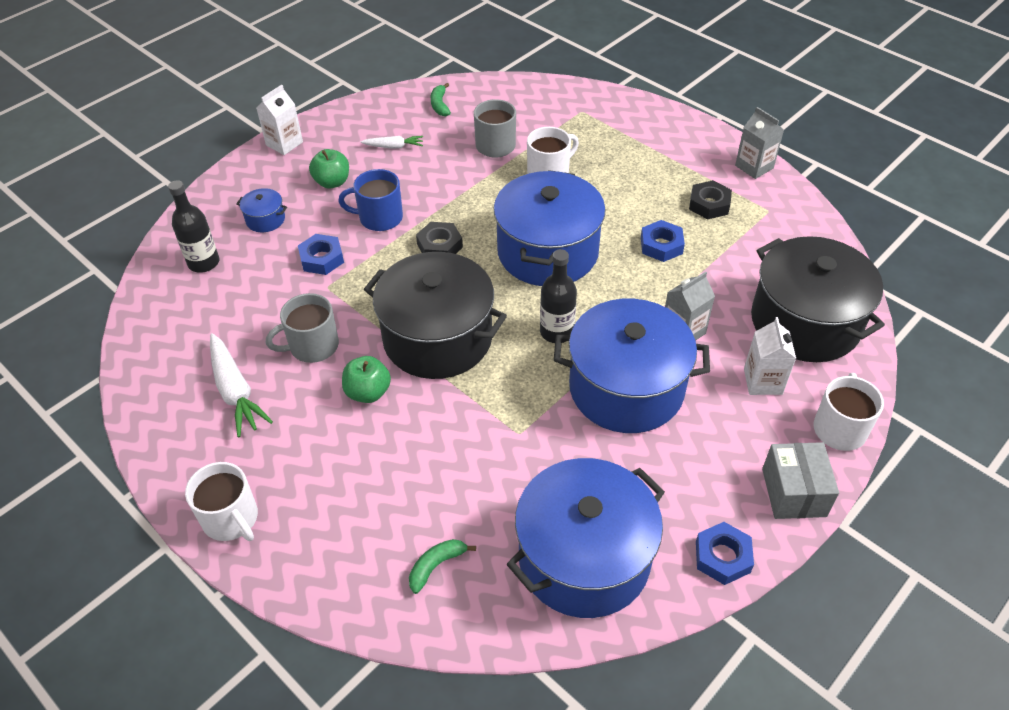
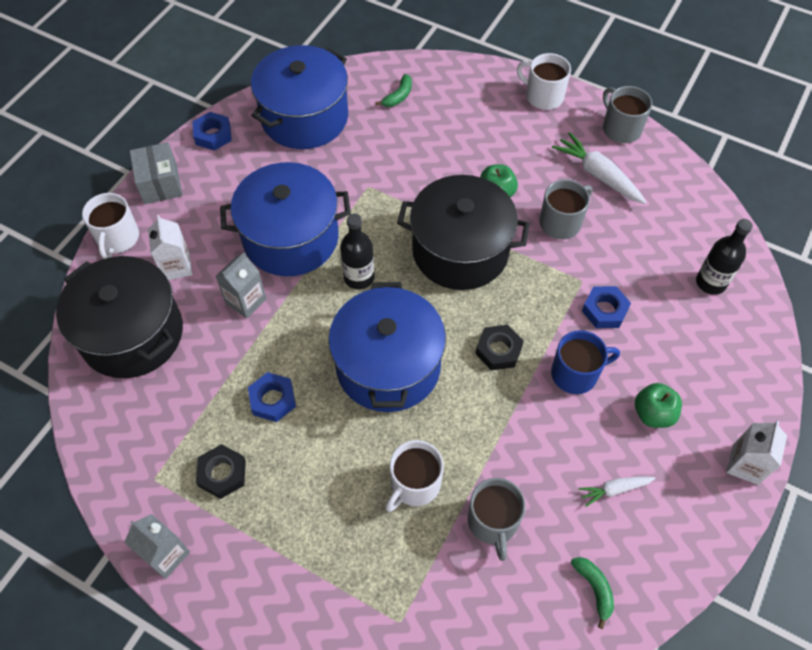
camera: 165 degrees right, 10 degrees up
blue pot [236,188,287,232] -> none
none -> grey mug [603,86,653,143]

